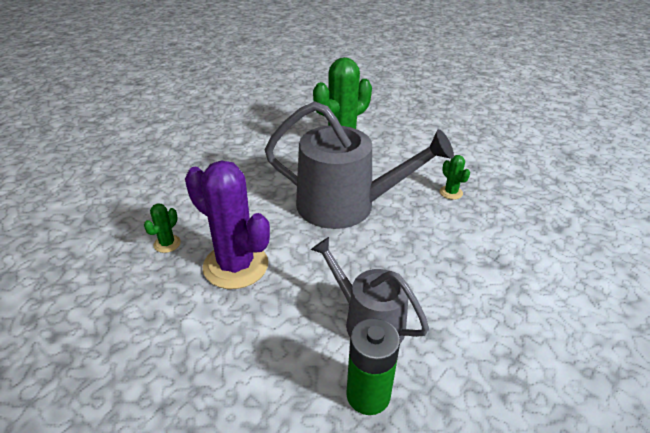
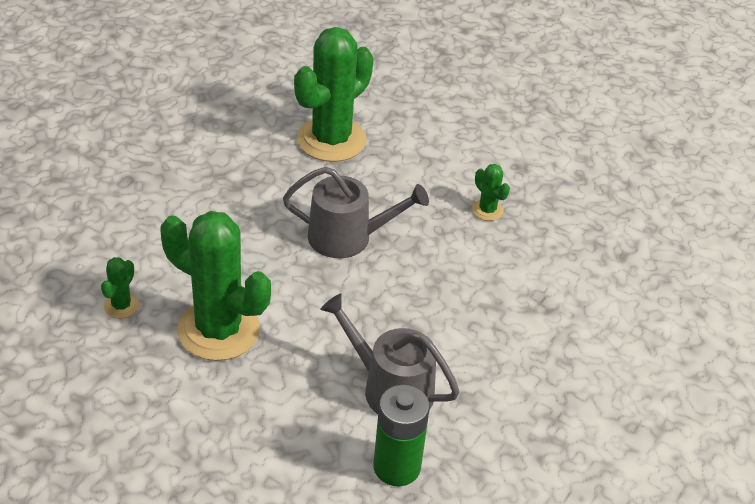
camera: 10 degrees left, 5 degrees up
purple cactus [185,161,270,289] -> green cactus [161,211,271,361]
grey watering can [265,101,454,229] -> grey watering can [283,167,429,258], size x0.60

